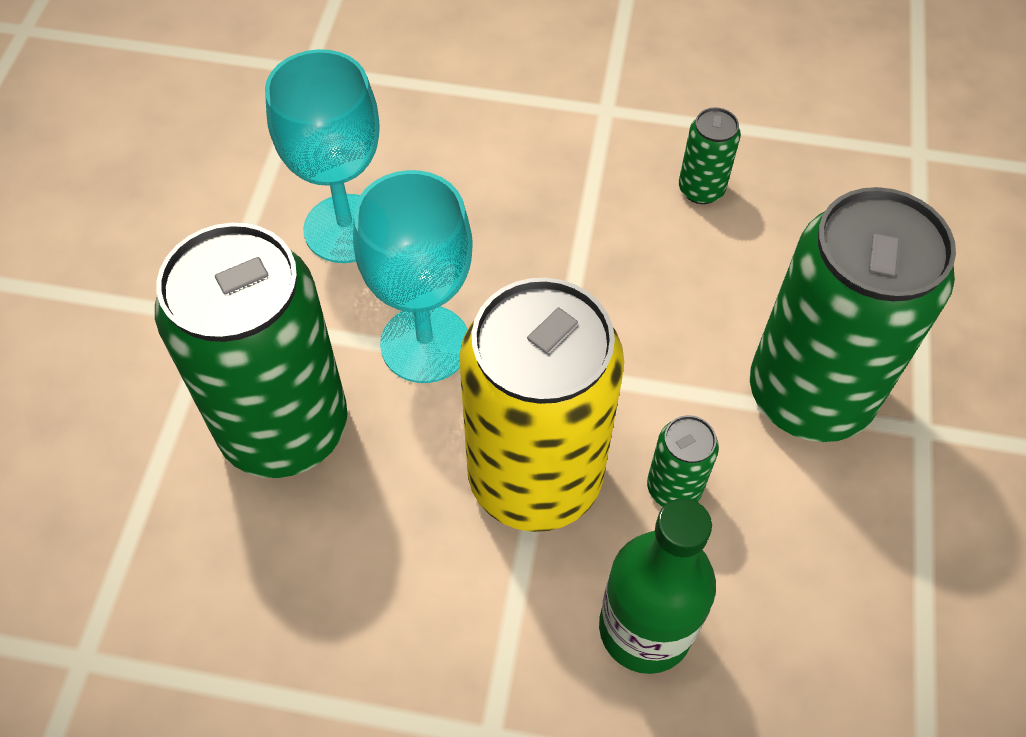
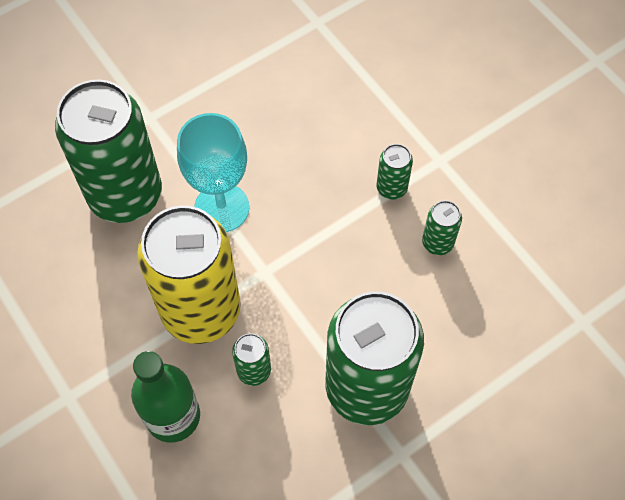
camera: 45 degrees right, 5 degrees up
turquoise goblet [265,49,380,263] -> none
none -> green can [376,144,413,199]

